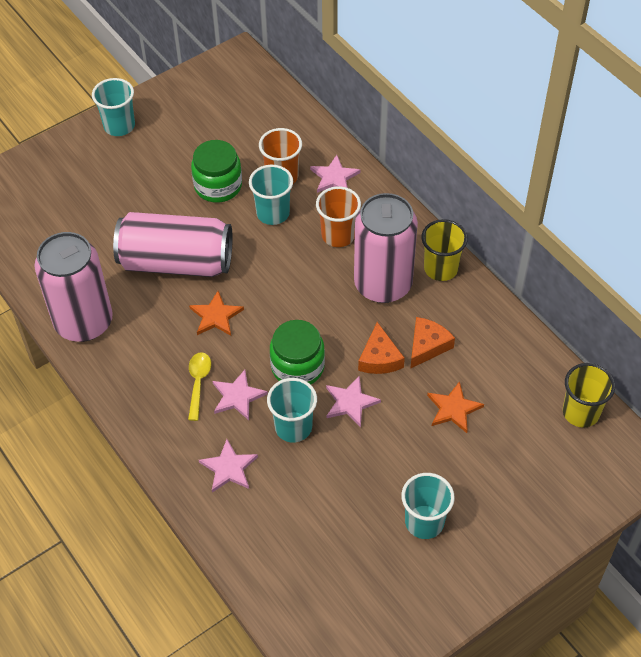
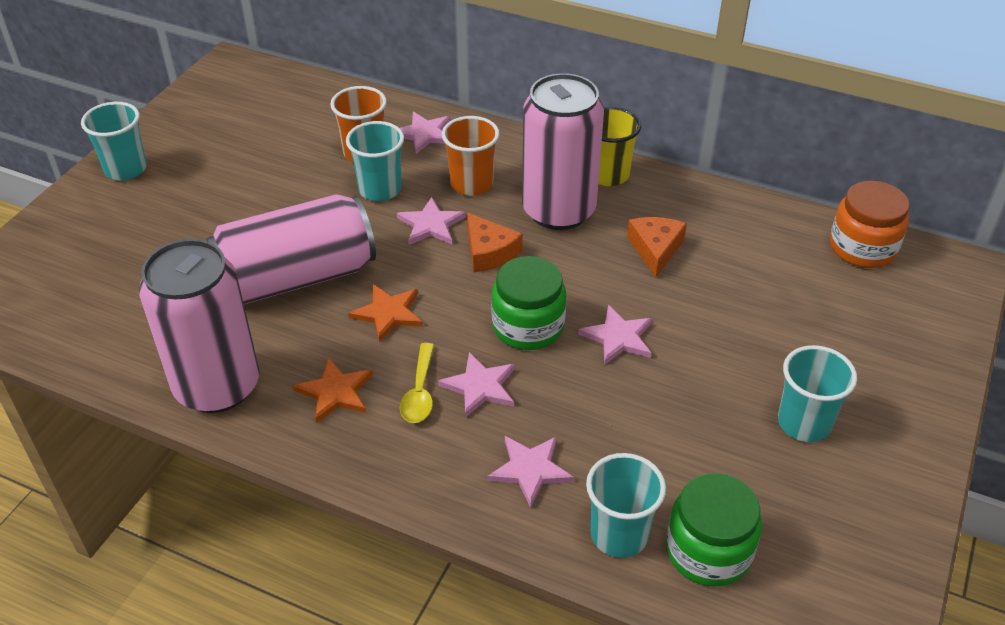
camera: 30 degrees left, 10 degrees down
yellow spoon [188,352,211,421] -> yellow spoon turned 150 degrees counterclockwise [400,343,434,423]
green jar [191,140,242,202] -> green jar moved to [666,473,762,587]
turquoise cup [267,378,317,442] -> turquoise cup moved to [586,453,666,558]
orange cheese [358,322,405,374] -> orange cheese moved to [467,213,523,272]
orange star [427,381,484,433] -> orange star moved to [293,357,373,423]
yellow cup [563,363,615,428] -> orange jar [830,181,910,268]
none -> pink star [397,197,466,245]

